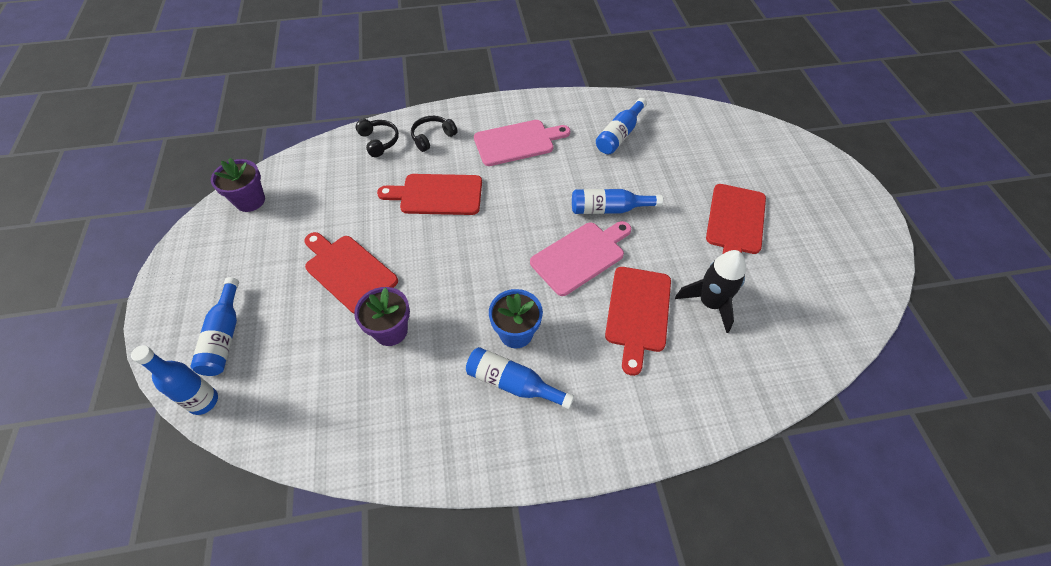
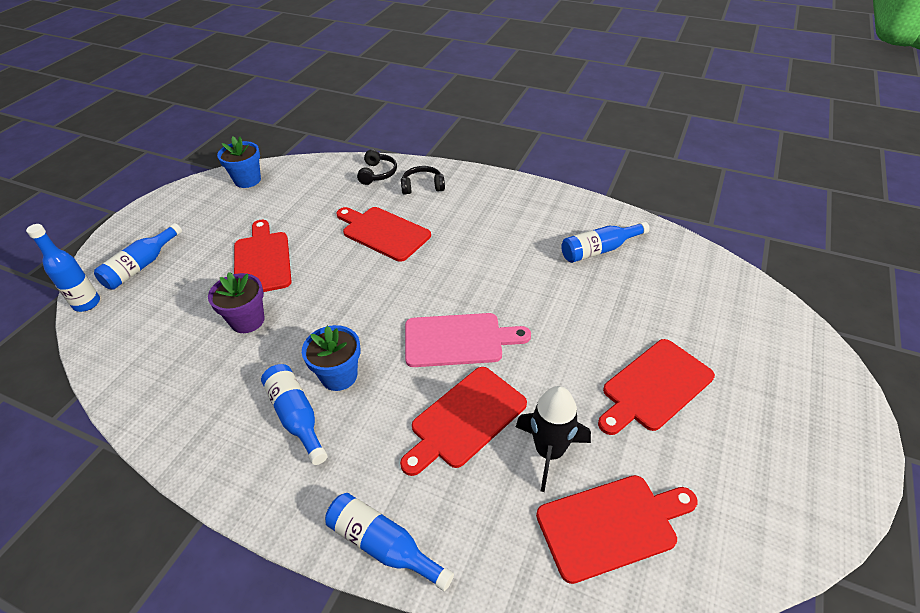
camera: 35 degrees right, 10 degrees down
purple flower pot [211,158,265,212] -> blue flower pot [217,137,261,188]
pink cutting board [474,120,570,166] -> none
blue bottle [572,189,663,214] -> blue bottle moved to [325,493,454,591]
none -> red cutting board [536,475,698,584]

